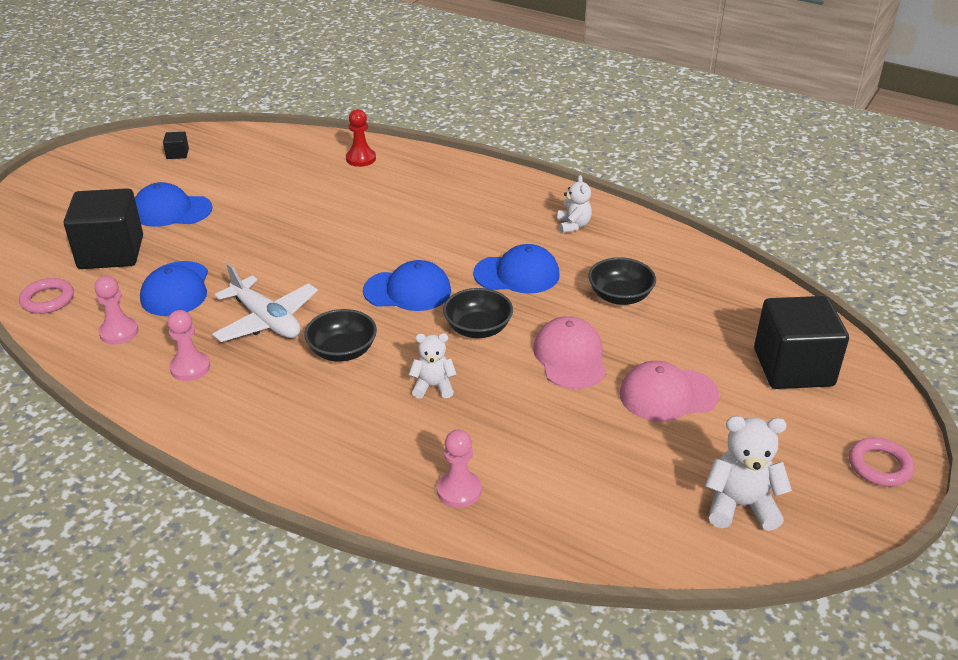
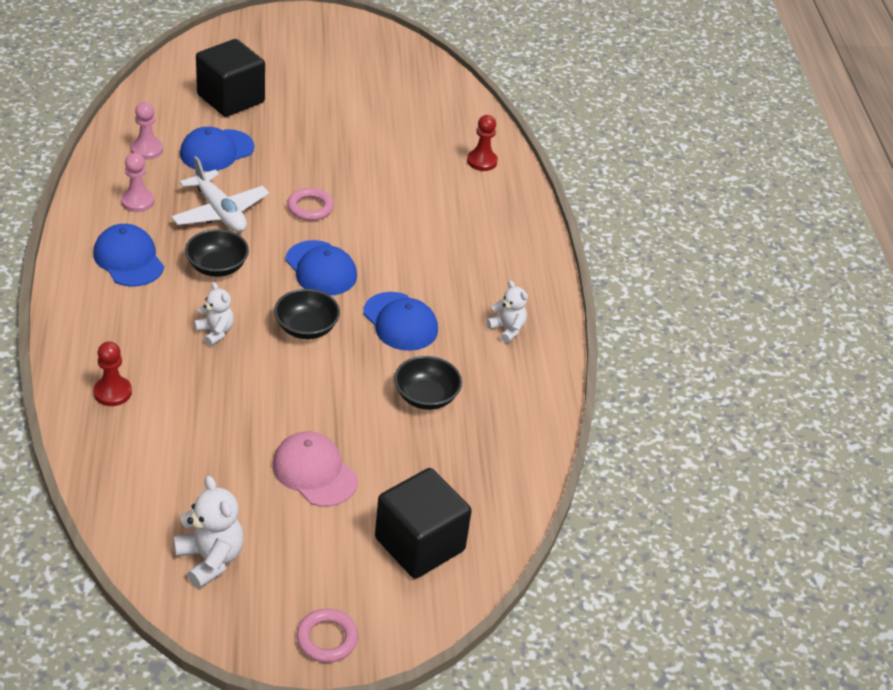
camera: 50 degrees right, 5 degrees up
pink ring [19,278,74,314] -> pink ring moved to [287,188,334,221]
blue cap [135,182,213,227] -> blue cap moved to [94,224,164,287]
black cube [163,132,189,159] -> none
white plane [212,263,318,342] -> white plane turned 45 degrees counterclockwise [171,156,269,232]
pink pawn [437,430,481,508] -> red pawn [94,341,132,406]
pink cap [533,316,606,389] -> none
white teddy bear [557,175,592,233] -> white teddy bear turned 90 degrees counterclockwise [486,280,528,343]

